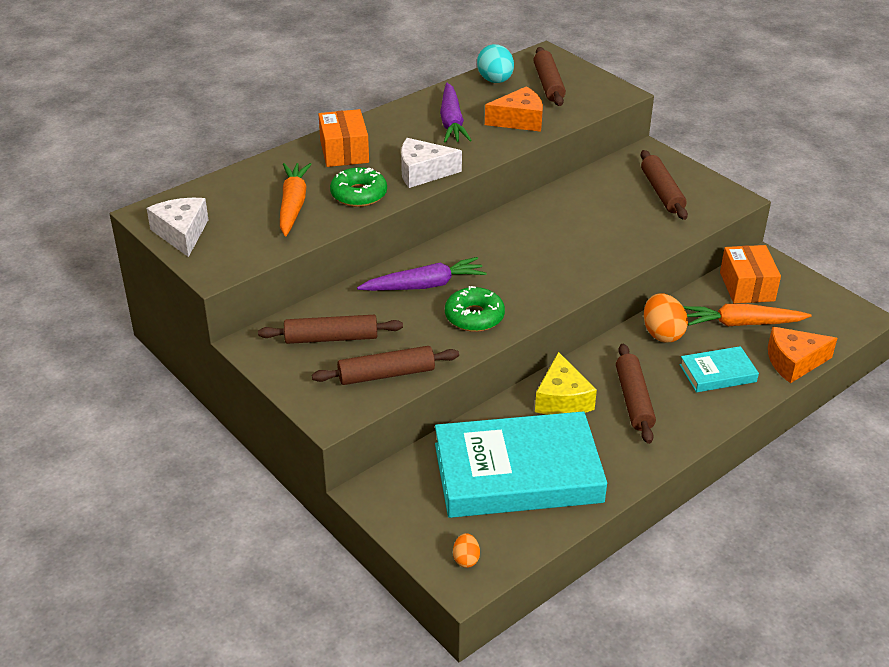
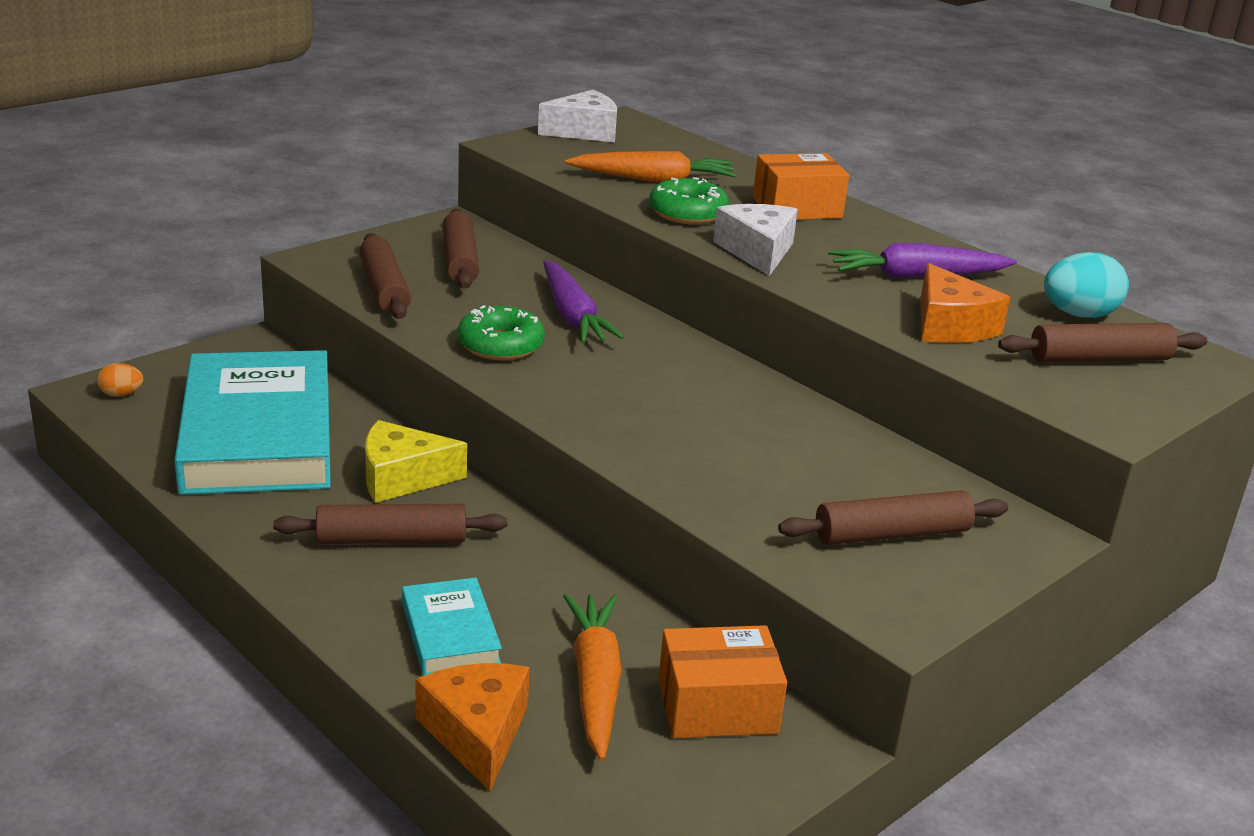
camera: 85 degrees right, 10 degrees down
orange egg [644,293,688,342] -> none

